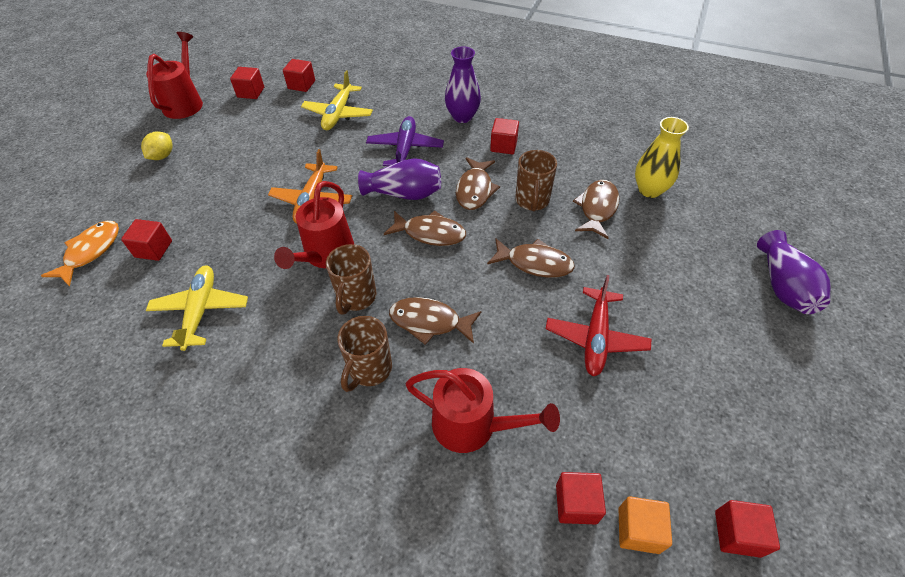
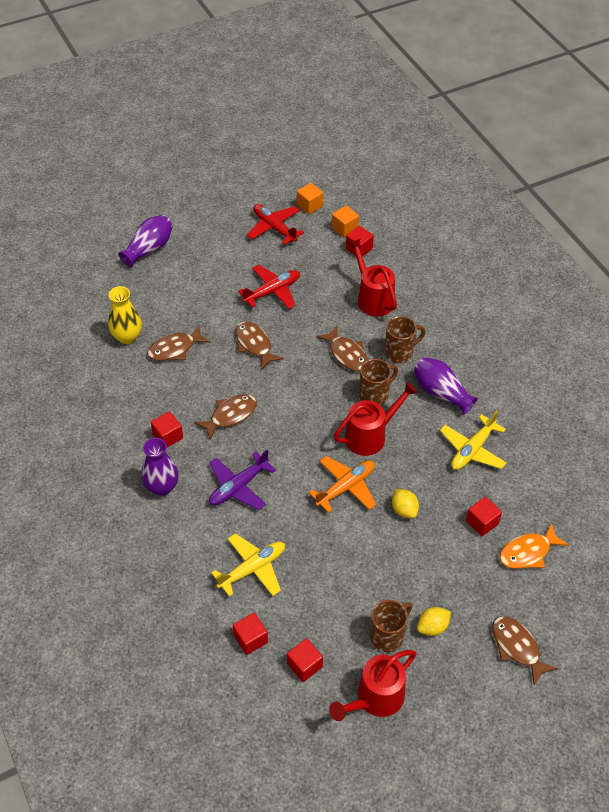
camera: 140 degrees left, 0 degrees up
purple vase [358,158,441,200] -> purple vase moved to [414,357,478,414]
brown fish [384,210,466,246] -> brown fish moved to [492,616,558,685]
brown mug [515,150,557,211] -> brown mug moved to [370,600,412,652]
red cube [715,500,780,558] -> orange cube [297,183,323,214]
none -> red plane [247,204,304,245]
none -> yellow lemon [392,489,419,518]

